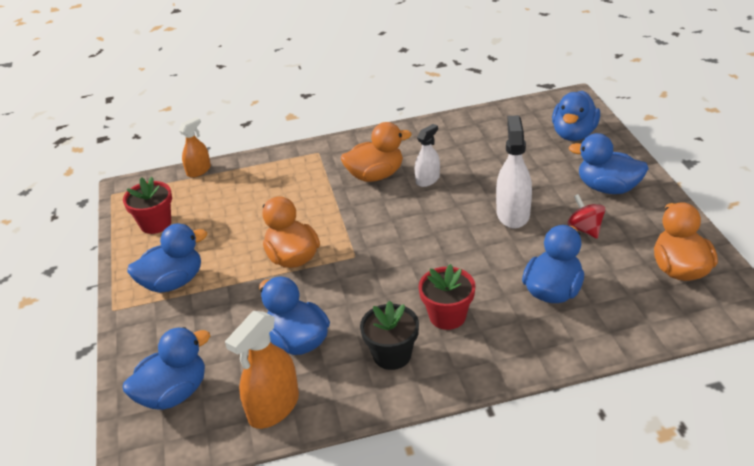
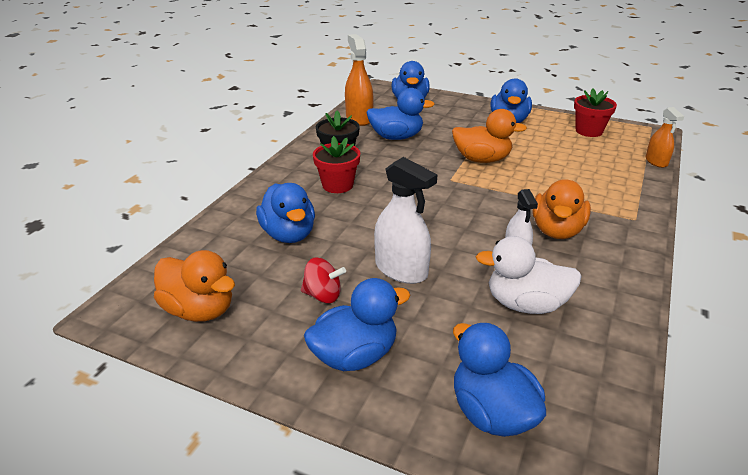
camera: 125 degrees right, 5 degrees down
none -> white duck [476,236,582,314]

